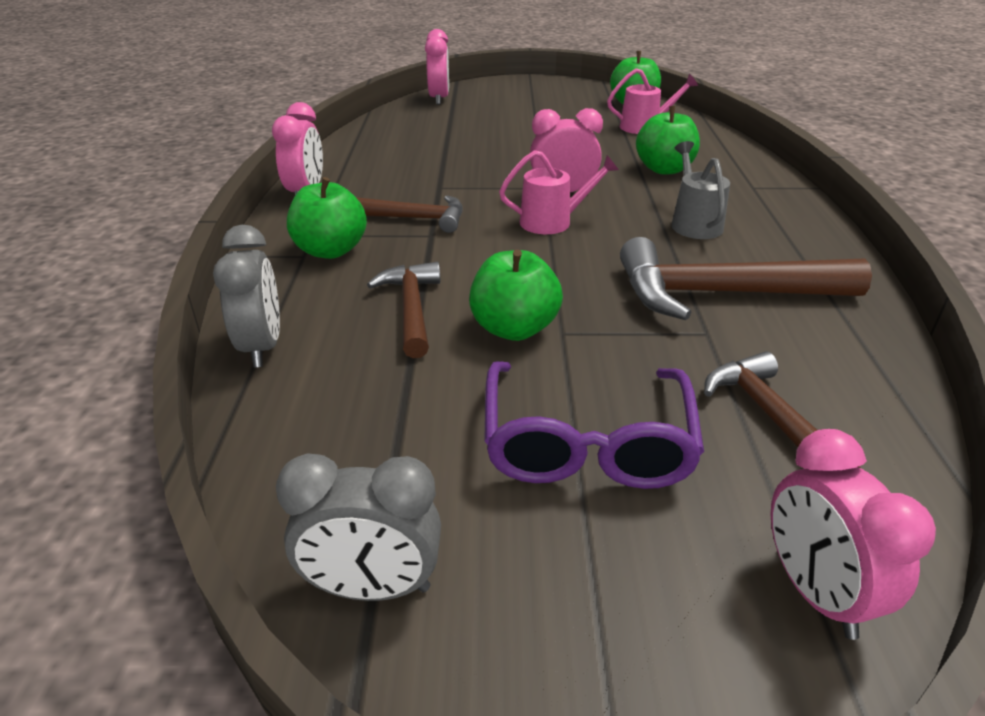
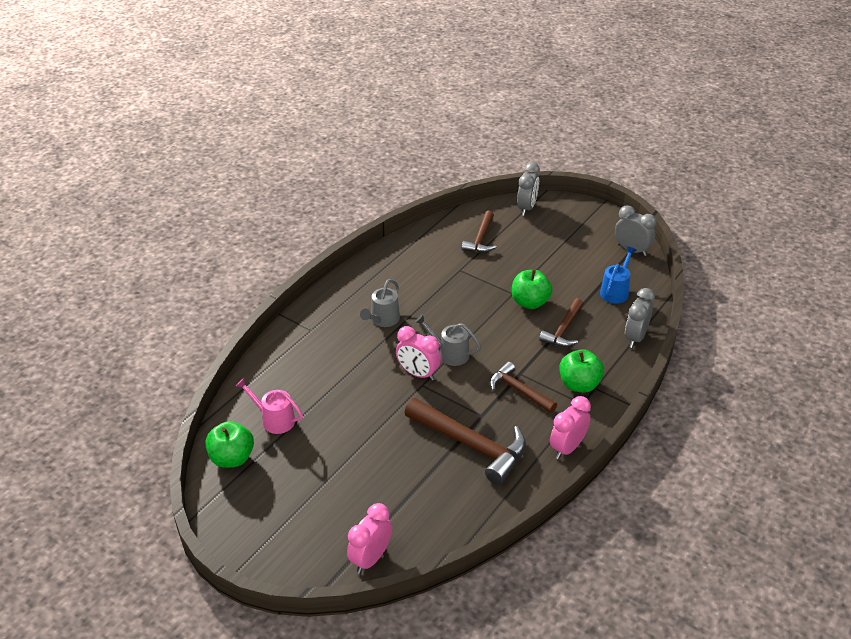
camera: 145 degrees left, 5 degrees up
purple glasses [484,361,704,489] -> none
pink watering can [499,150,619,234] -> grey watering can [415,314,481,366]
brown hammer [620,237,872,320] -> brown hammer moved to [405,398,526,485]
green apple [636,106,700,175] -> none
pink clock [770,429,936,640] -> grey clock [517,162,540,216]
none -> blue watering can [600,246,637,304]

